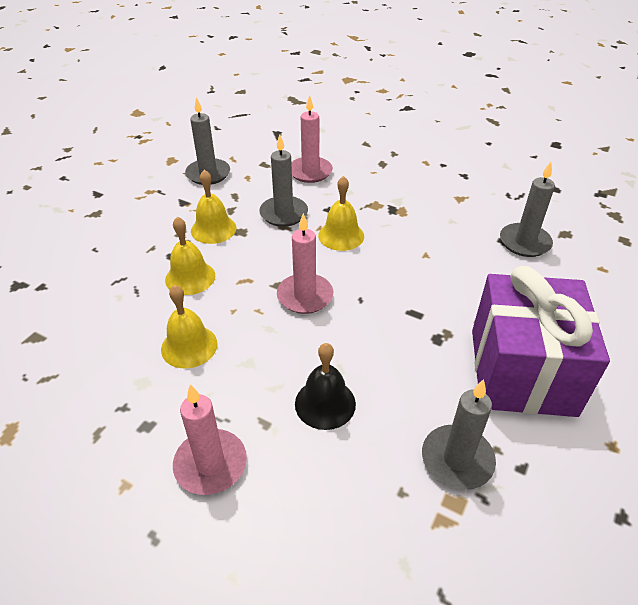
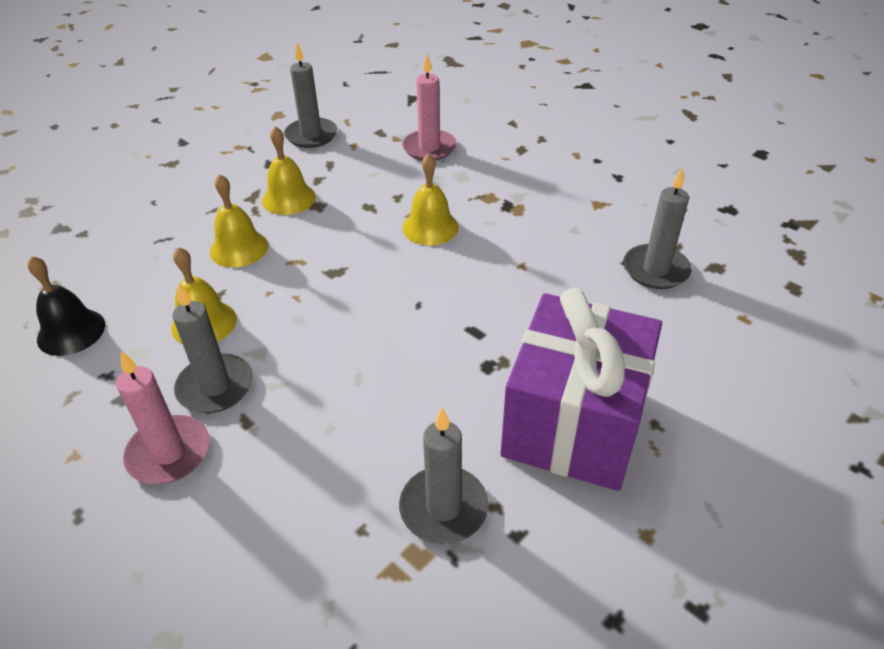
camera: 15 degrees right, 0 degrees up
grey candle [259,134,308,227] -> grey candle moved to [173,284,253,413]
pink candle [277,213,333,314] -> none
black bell [295,343,356,430] -> black bell moved to [28,256,105,356]

